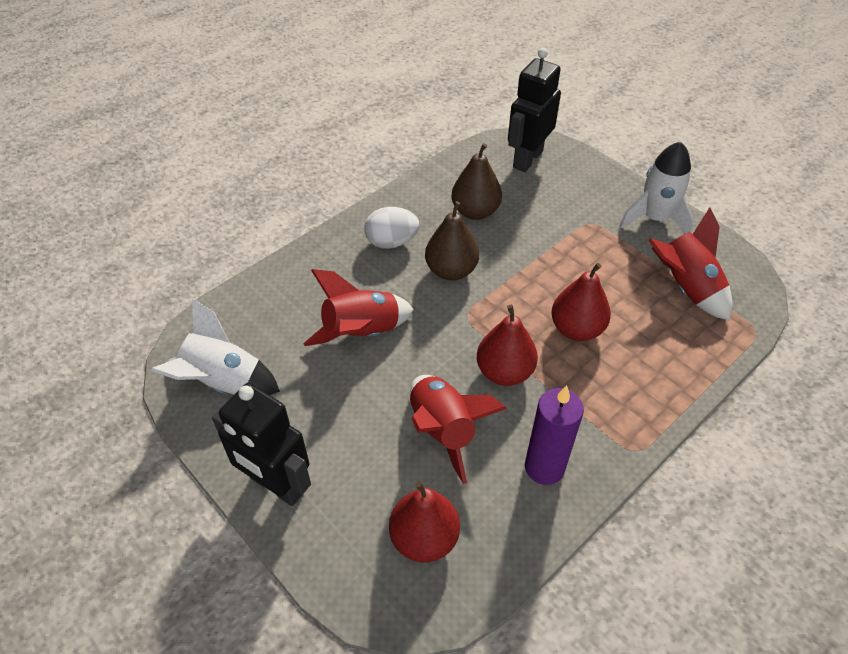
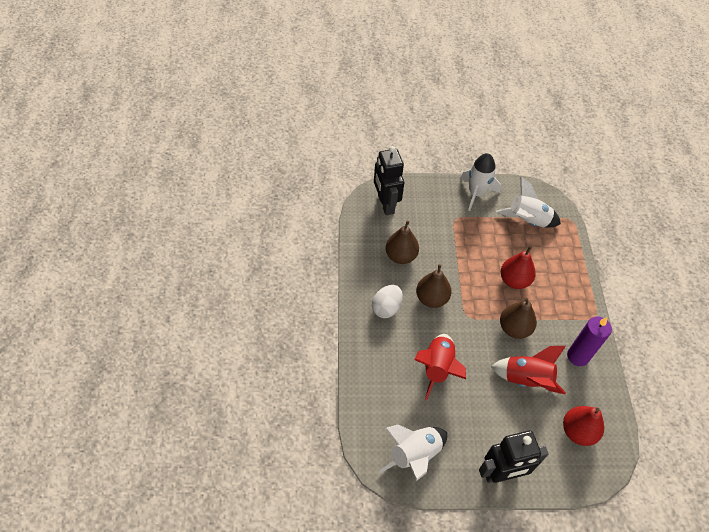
camera: 50 degrees left, 5 degrees up
red pear [477,305,538,386] -> brown pear [500,298,537,339]
red rocket [648,207,732,320] -> white rocket [496,177,561,228]

